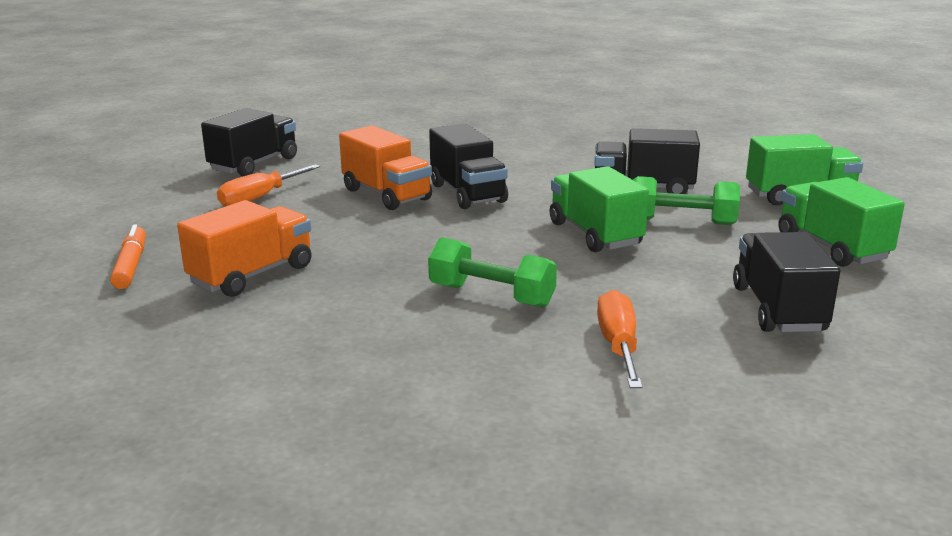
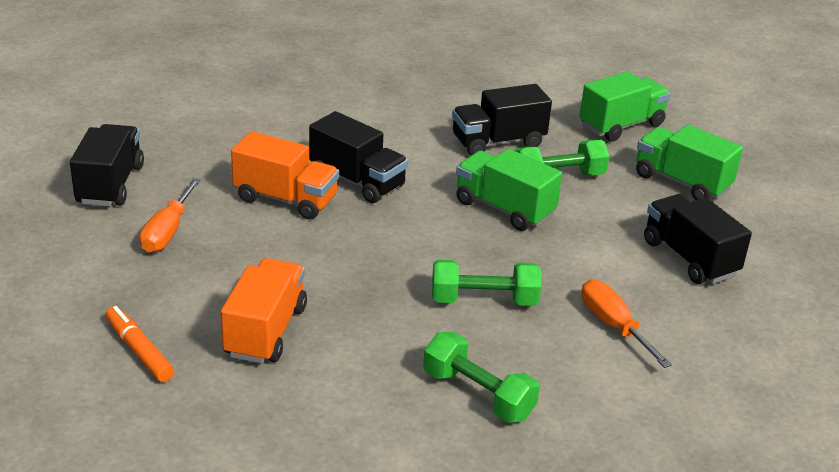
camera: 30 degrees left, 10 degrees up
none -> green dumbbell [423,332,540,423]

